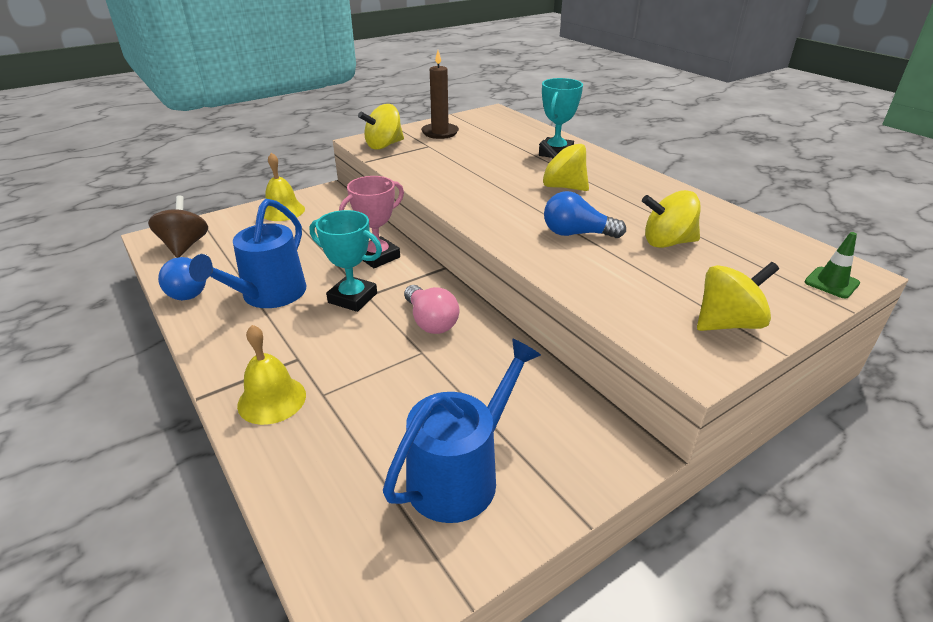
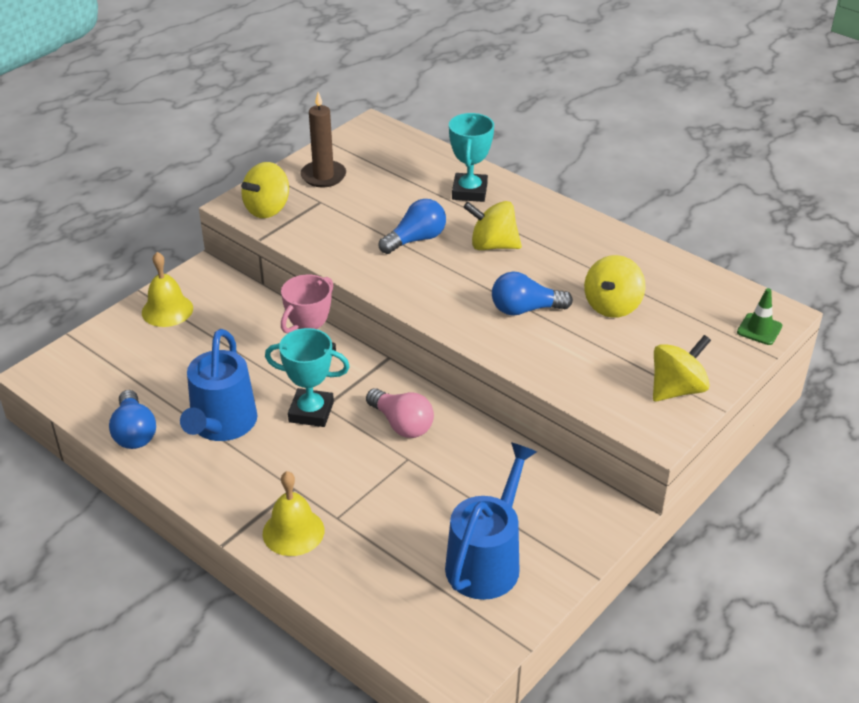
camera: 15 degrees left, 5 degrees up
brown spinning top [148,195,208,258] -> none
yellow spinning top [642,190,701,248] -> yellow spinning top turned 45 degrees counterclockwise [584,255,645,318]
none -> blue light bulb [379,199,446,254]

